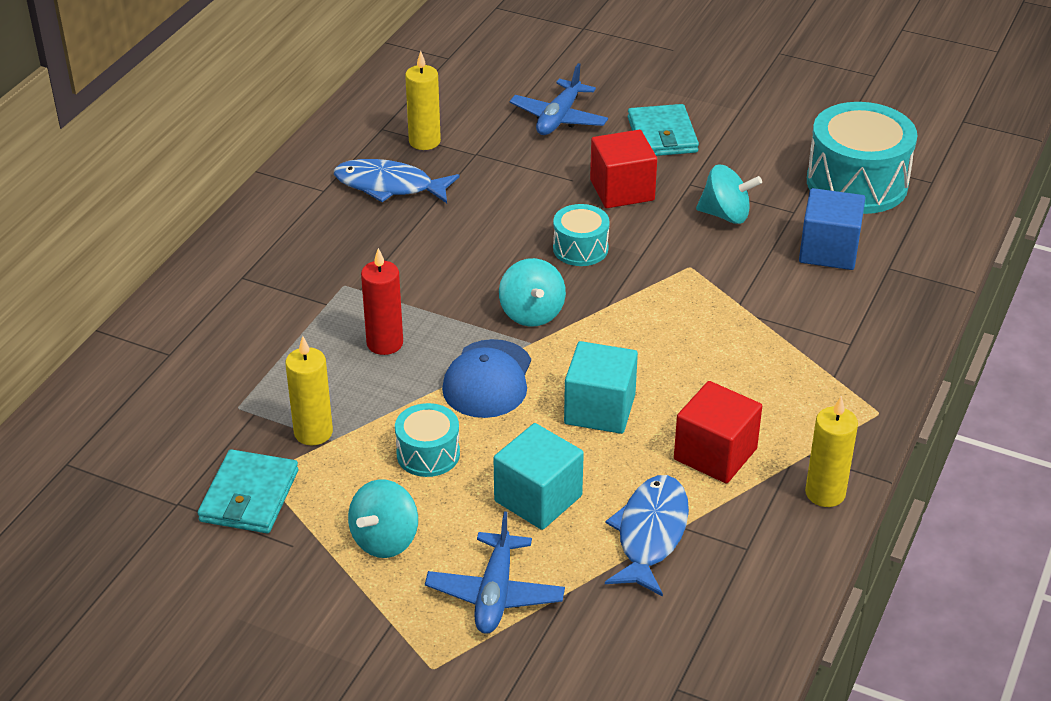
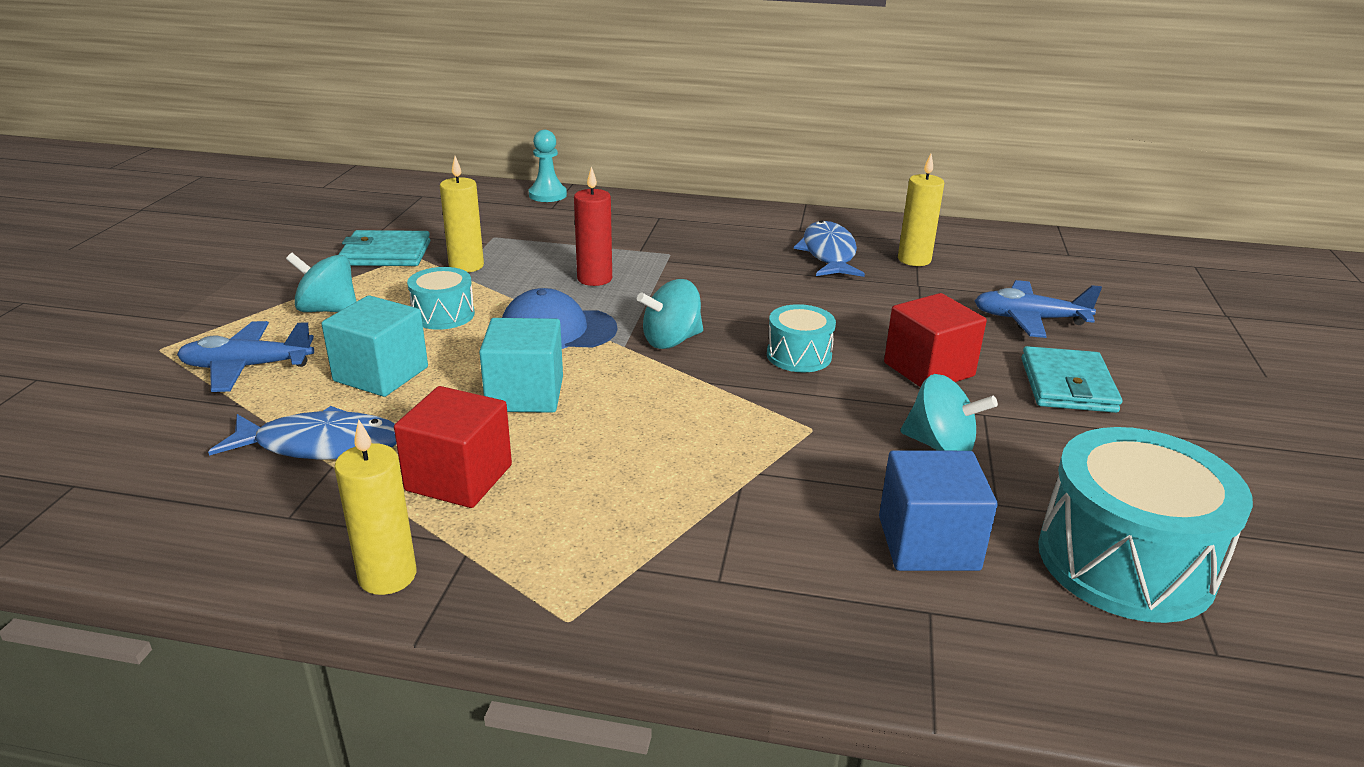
camera: 75 degrees right, 10 degrees down
turquoise wallet [628,104,699,156] -> turquoise wallet turned 60 degrees counterclockwise [1021,346,1122,413]
turquoise spinning top [696,164,762,224] -> turquoise spinning top turned 60 degrees counterclockwise [901,374,998,451]
none -> turquoise pawn [529,130,567,202]

